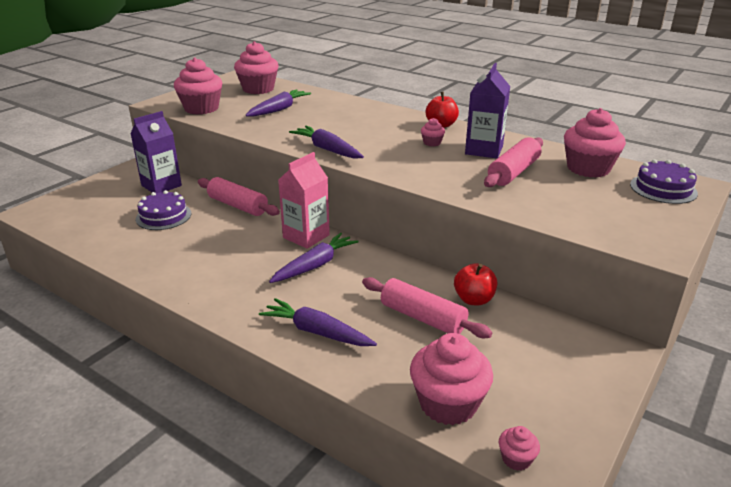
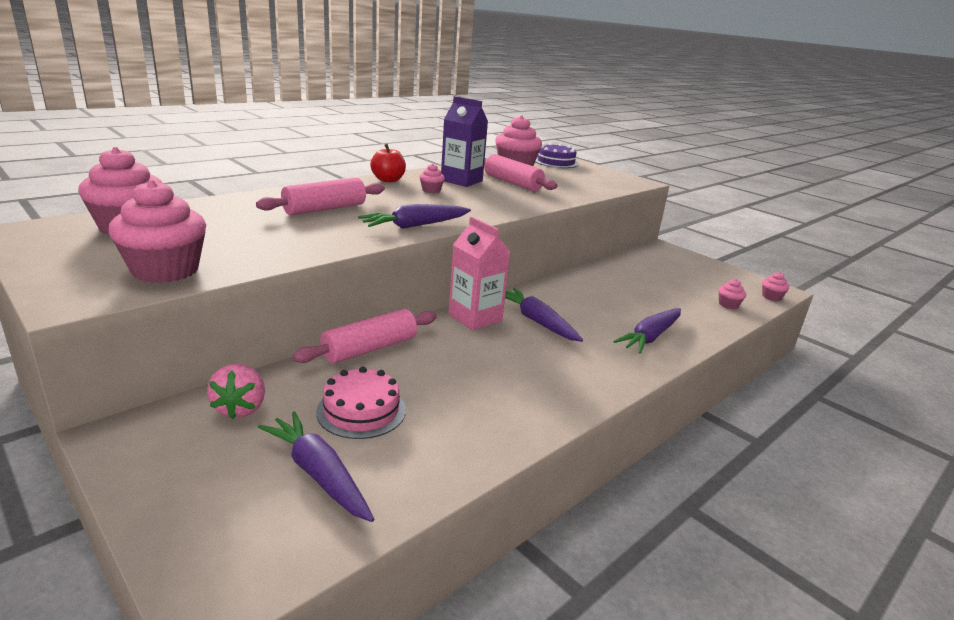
camera: 80 degrees left, 5 degrees down
purple carton [130,111,182,193] -> pink strawberry [207,364,265,419]
purple cake [136,190,191,230] -> pink cake [316,367,406,439]
purple carrot [246,89,311,117] -> purple carrot moved to [258,411,374,522]
pink rolling pin [362,277,492,338] -> pink rolling pin moved to [256,178,385,215]
pink cupcake [410,333,493,425] -> pink cupcake [719,279,746,309], size x0.46
red apple [454,263,497,305] -> none

